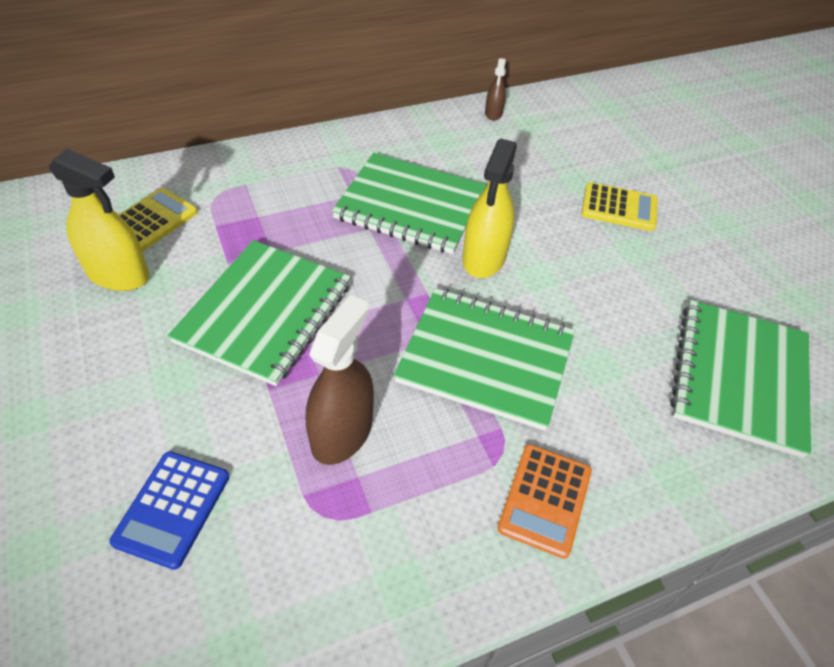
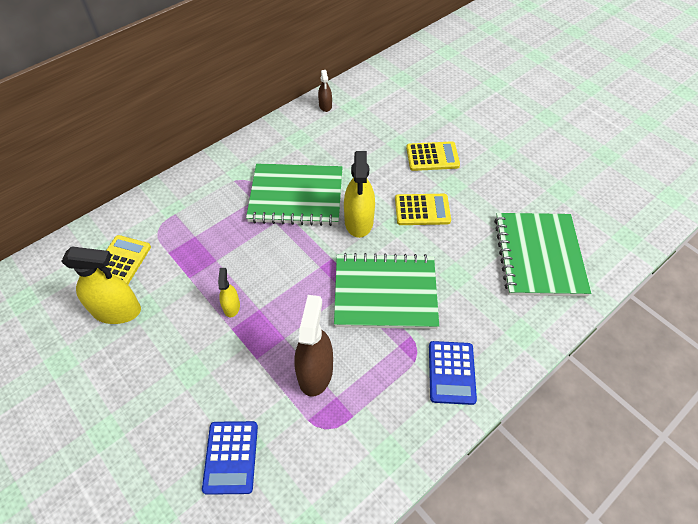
camera: 15 degrees left, 5 degrees up
green notebook [168,240,351,386] -> yellow spray bottle [218,268,240,318]
orange calculator [497,444,592,559] -> blue calculator [429,341,477,405]
none -> yellow calculator [395,194,451,225]

